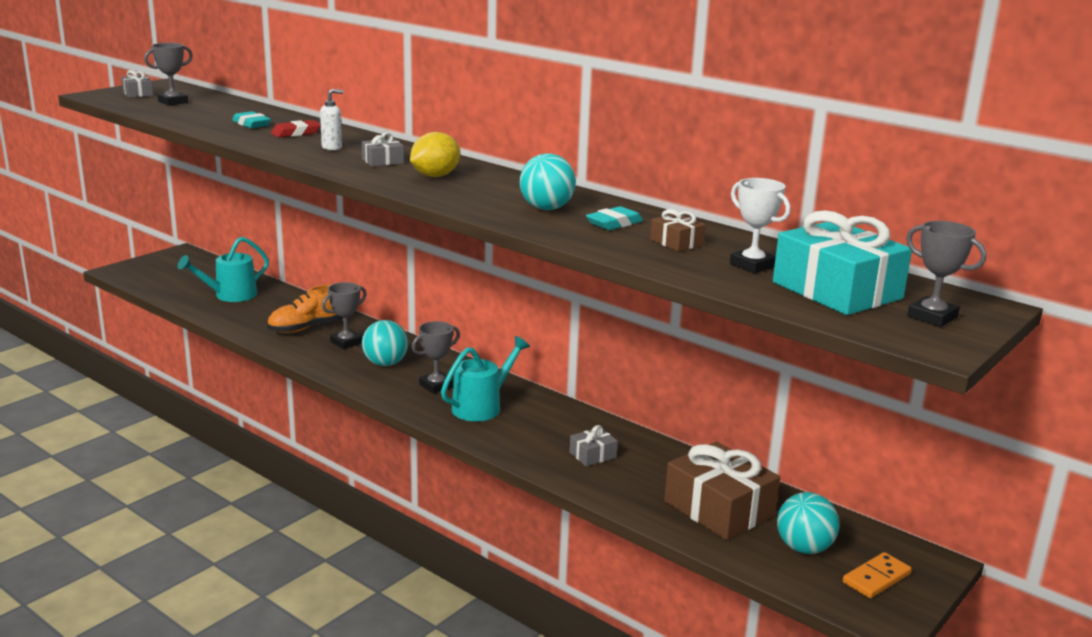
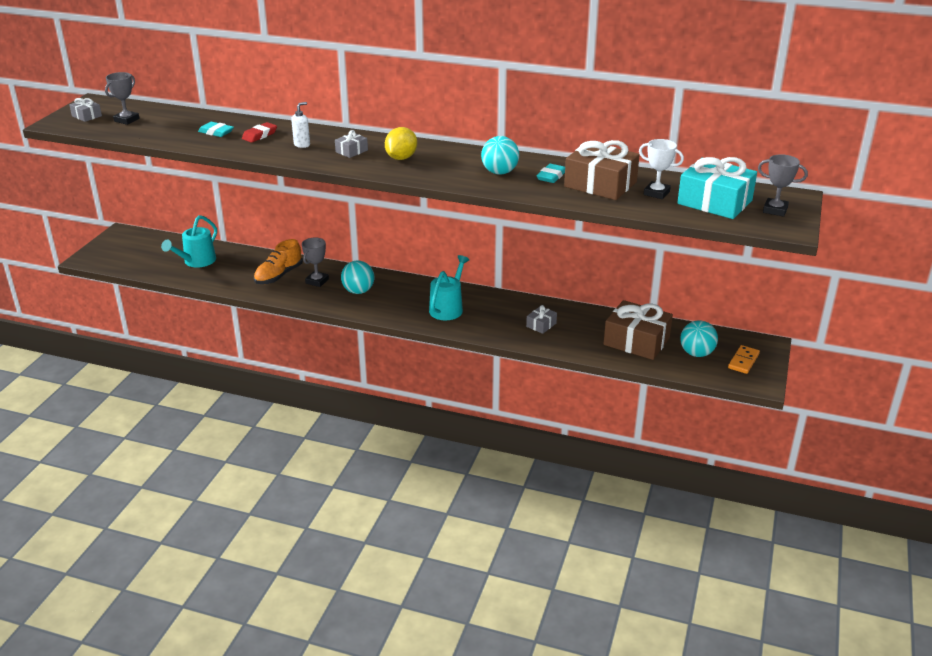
camera: 20 degrees left, 10 degrees up
grey trophy [412,321,460,394] -> none
brown gift [650,209,706,252] -> brown gift [564,140,640,200], size x2.16

